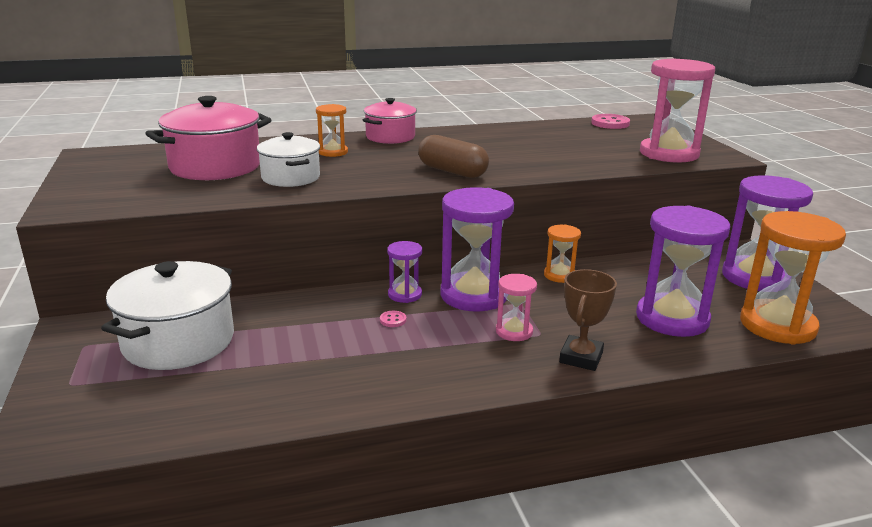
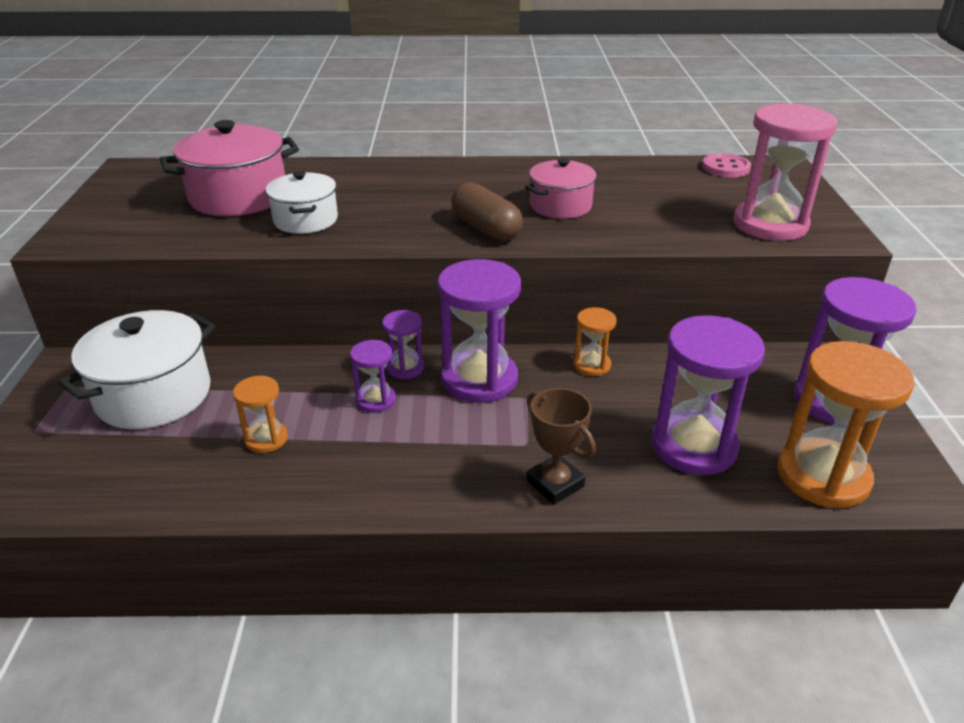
camera: 15 degrees right, 10 degrees up
orange hourglass [316,104,348,157] -> orange hourglass moved to [233,376,288,453]
pink pot [363,98,417,144] -> pink pot moved to [525,158,599,219]
pink button [380,311,406,327] -> purple hourglass [350,340,396,413]
pink hourglass [496,274,537,341] -> none
brown trophy [559,269,617,371] -> brown trophy turned 75 degrees counterclockwise [527,388,596,504]

